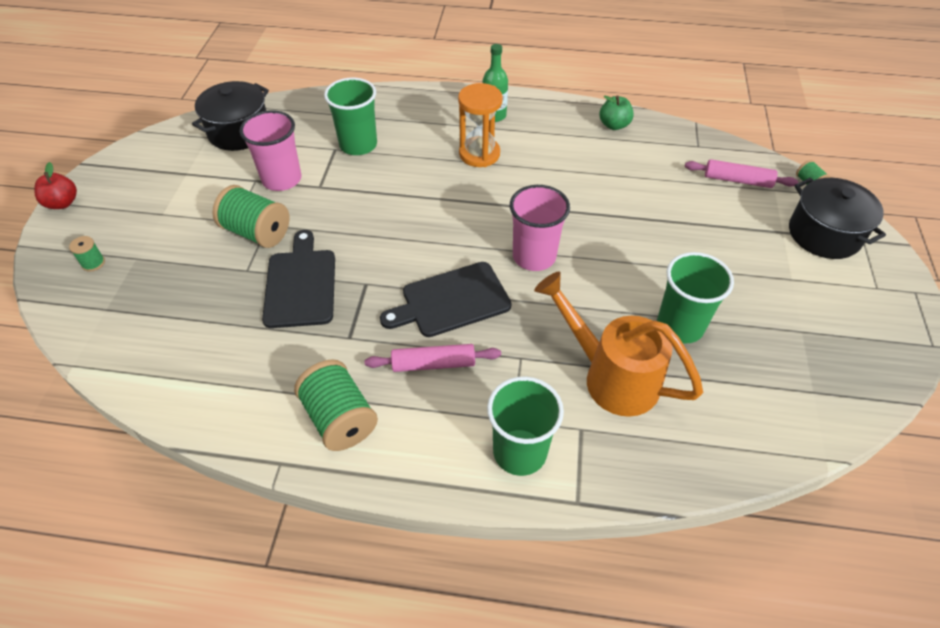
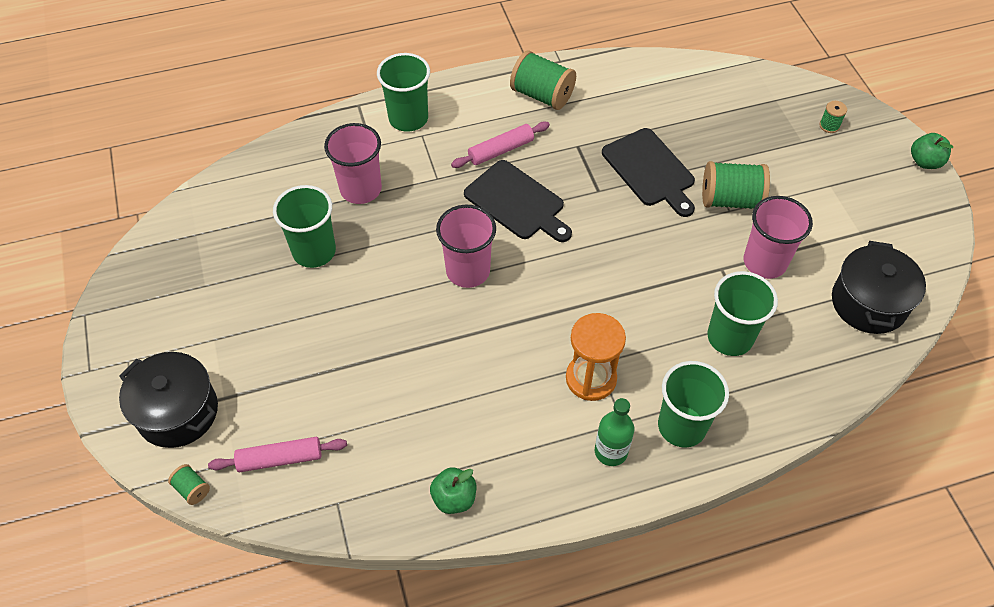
camera: 155 degrees right, 5 degrees up
red apple [34,162,77,209] -> green apple [911,133,953,169]
black cutting board [380,262,512,337] -> black cutting board turned 90 degrees clockwise [464,160,572,242]
orange watering can [534,271,703,417] -> pink cup [324,123,382,204]
none -> green cup [658,361,729,448]

